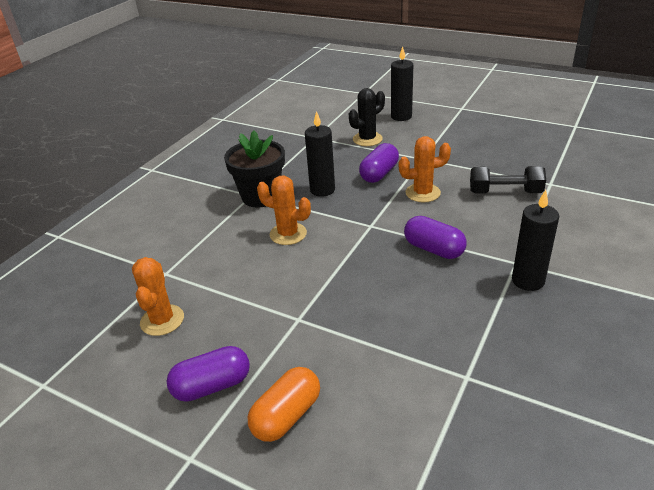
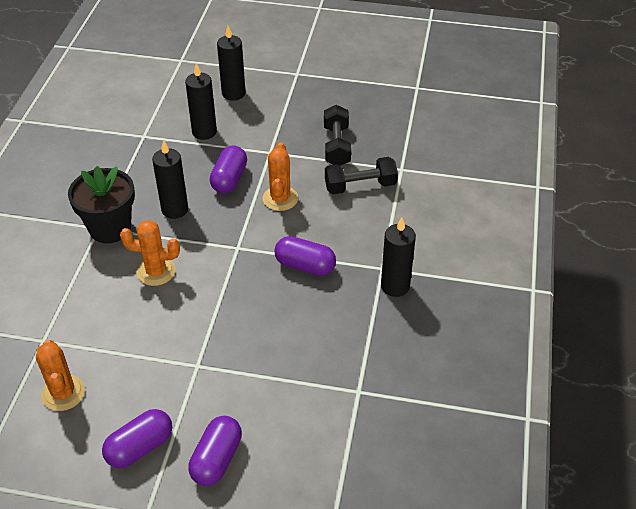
camera: 20 degrees left, 10 degrees up
orange capsule [248,367,320,442] -> purple capsule [188,416,242,486]
black cactus [349,88,385,146] -> black candle [185,63,217,140]
orange cactus [399,136,451,202] -> orange cactus turned 60 degrees counterclockwise [263,143,298,211]
none -> black dumbbell [324,105,351,166]

